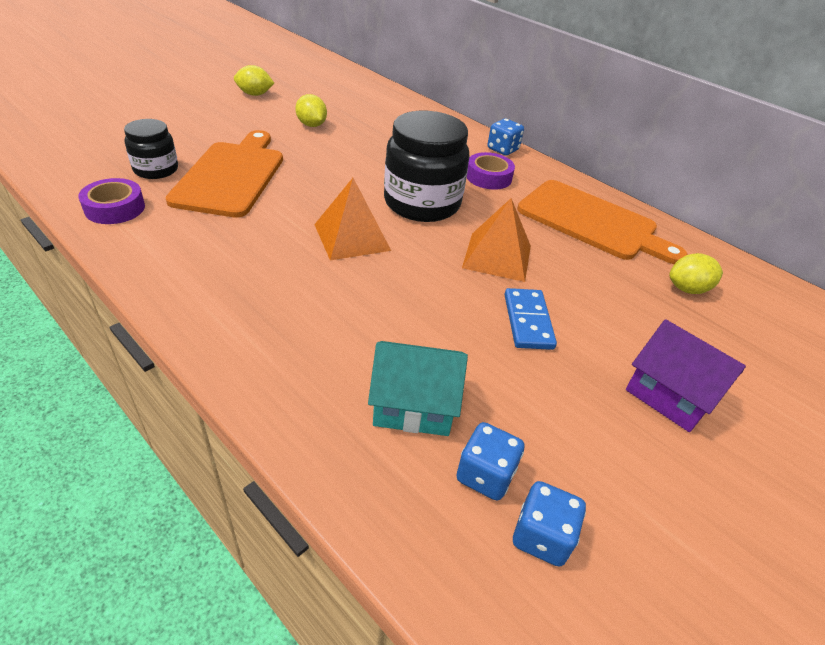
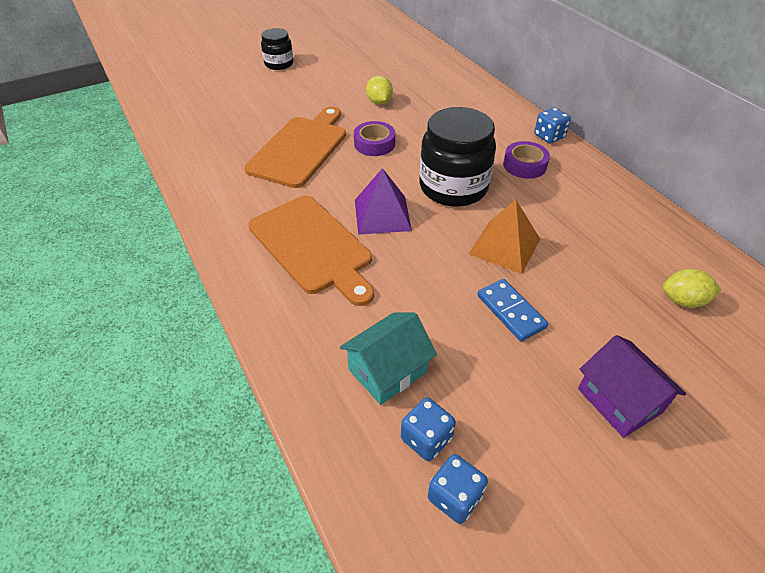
camera: 20 degrees right, 5 degrees up
purple tape [78,178,145,224] -> purple tape moved to [354,121,395,156]
black jar [124,119,178,179] -> black jar moved to [261,28,293,70]
yellow lemon [234,65,274,96] -> none
orange pyramid [314,178,391,260] -> purple pyramid [355,168,412,235]
turquoise house [368,341,468,436] -> turquoise house turned 60 degrees counterclockwise [340,313,437,405]
blue domino [504,288,557,350] -> blue domino turned 45 degrees counterclockwise [477,279,548,341]
orange cutting board [517,180,688,264] -> orange cutting board moved to [248,196,374,306]

